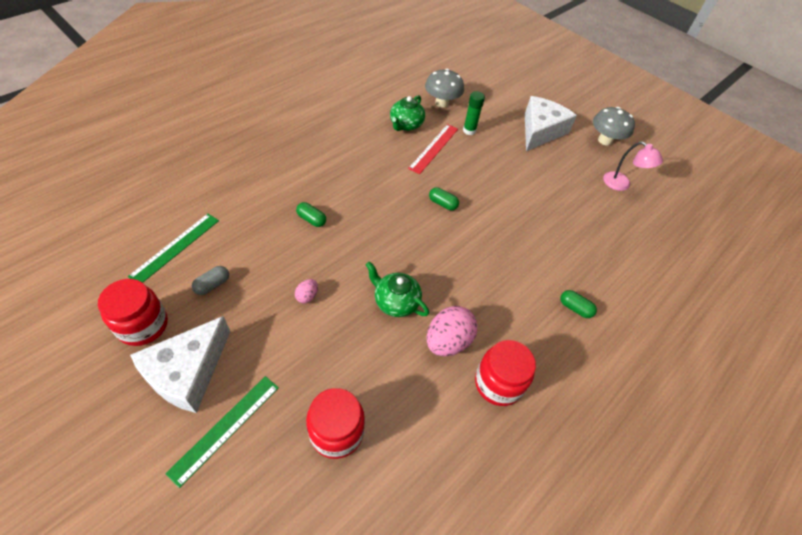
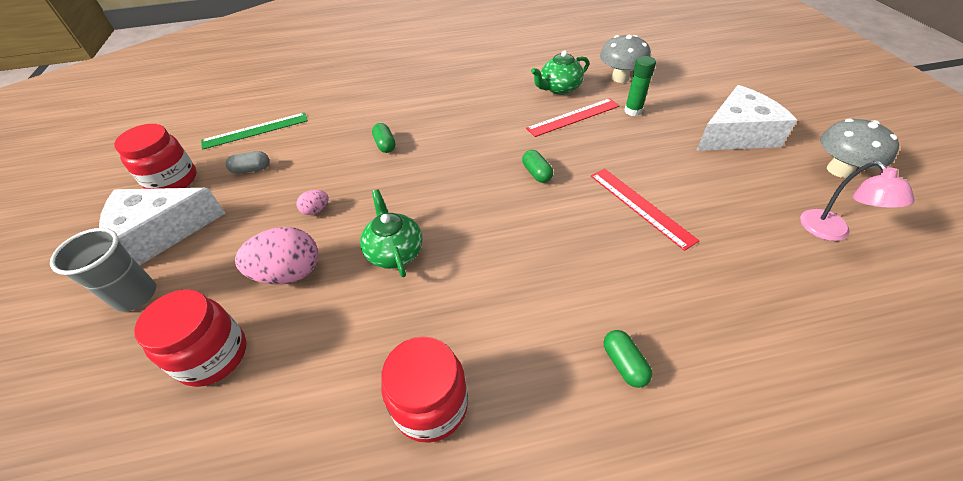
camera: 40 degrees right, 5 degrees down
green ruler [165,376,279,488] -> grey cup [50,228,156,312]
pink egg [427,306,478,356] -> pink egg moved to [235,227,318,284]
none -> red ruler [591,168,699,251]

